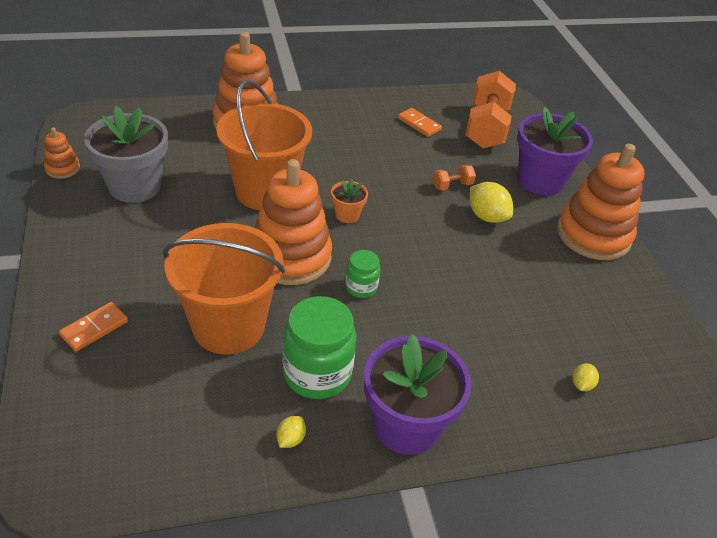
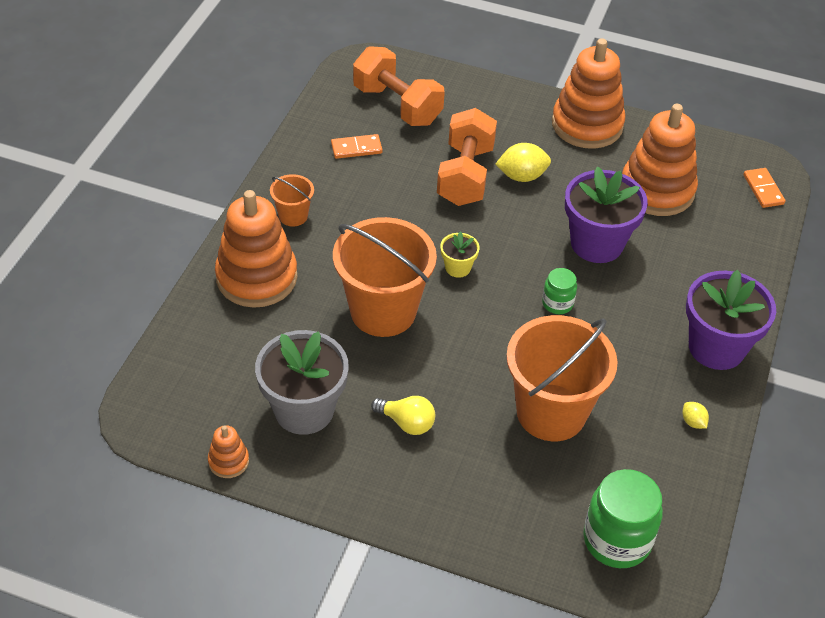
camera: 55 degrees left, 5 degrees up
orange domino [59,302,128,352] -> orange domino moved to [743,168,786,208]
orange stacking toy [254,159,332,285] -> orange stacking toy moved to [622,104,698,216]
green jar [282,296,356,399] -> green jar moved to [583,469,663,568]
orange flower pot [331,179,368,223] -> yellow flower pot [440,231,480,278]
orange dumbbell [433,165,476,190] -> orange dumbbell [437,108,497,206], size x2.33
purple flower pot [517,107,593,195] -> purple flower pot moved to [565,166,648,263]
yellow lemon [572,363,599,391] -> none
none -> orange bucket [270,174,314,227]
none -> yellow light bulb [371,396,435,435]

